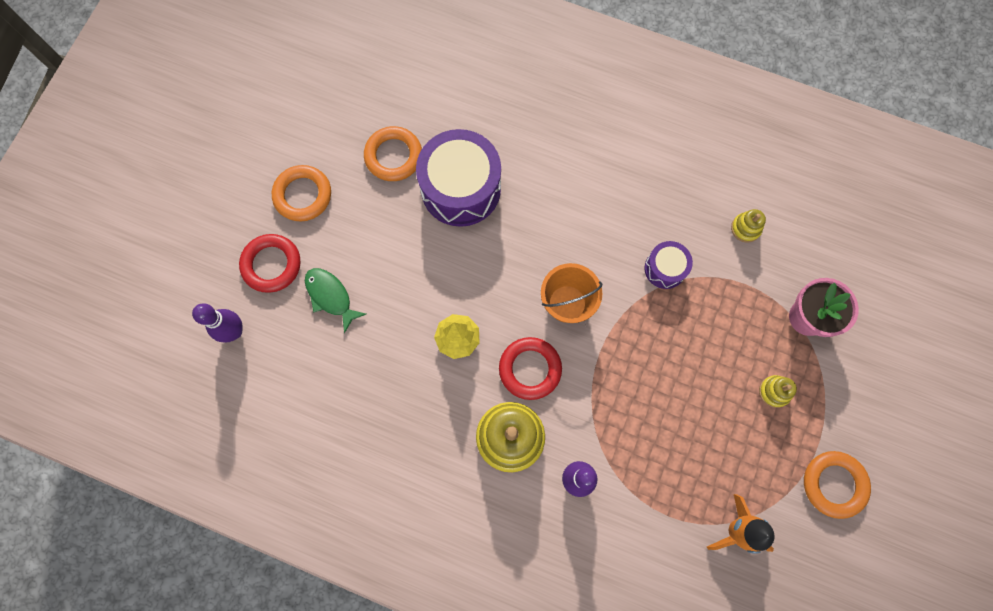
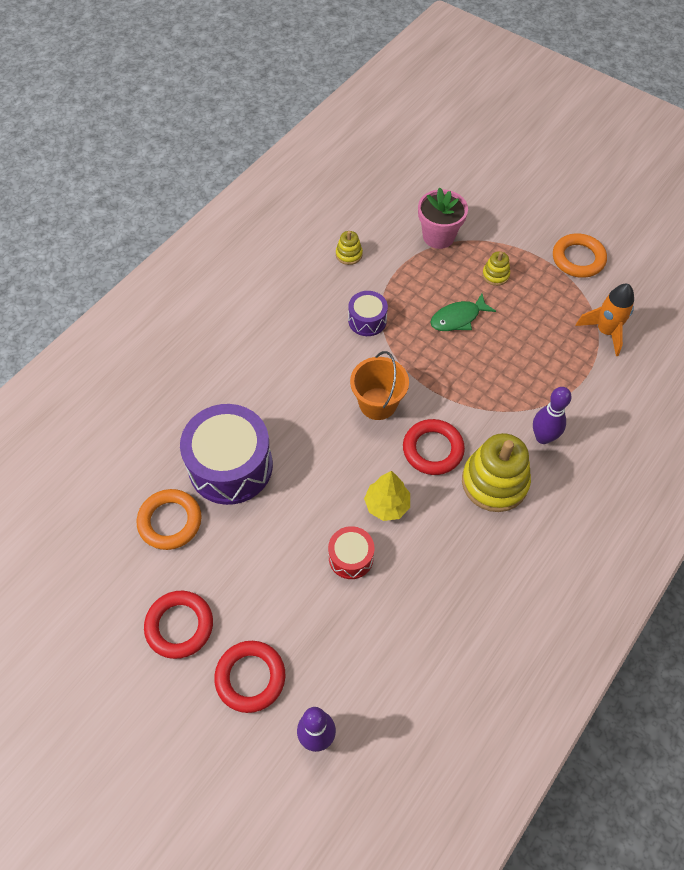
camera: 75 degrees left, 15 degrees down
orange ring [272,165,331,221] -> red ring [144,591,213,659]
green fish [305,268,366,333] -> green fish moved to [430,293,496,331]
none -> red drum [328,526,374,579]

